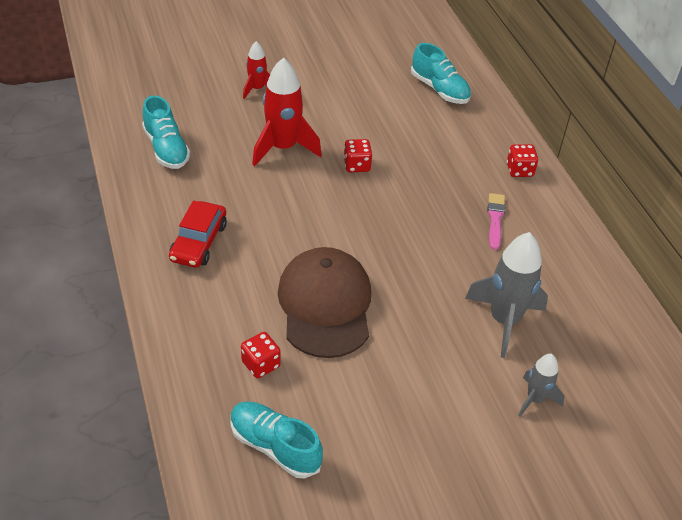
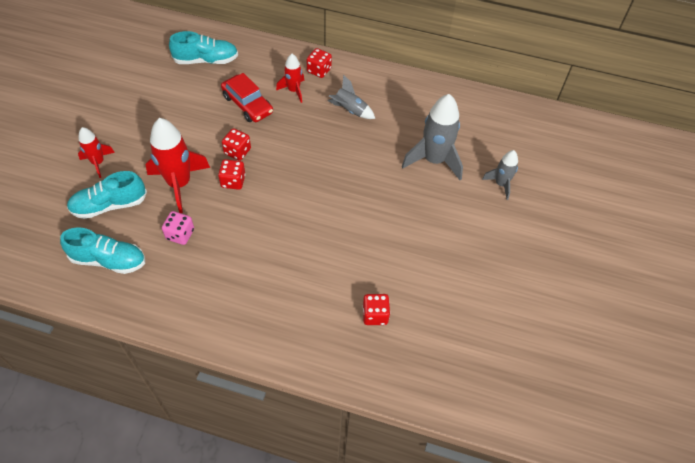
camera: 55 degrees left, 10 degrees up
red car [169,201,227,268] -> red car moved to [221,73,273,122]
turquoise shoe [231,401,323,478] -> turquoise shoe moved to [67,171,147,219]
brown cap [278,247,371,358] -> none
pink brush [487,193,505,250] -> grey rocket [327,75,375,119]
none -> pink dice [162,211,194,245]
none -> red dice [218,159,246,190]
none -> red rocket [276,54,305,103]

